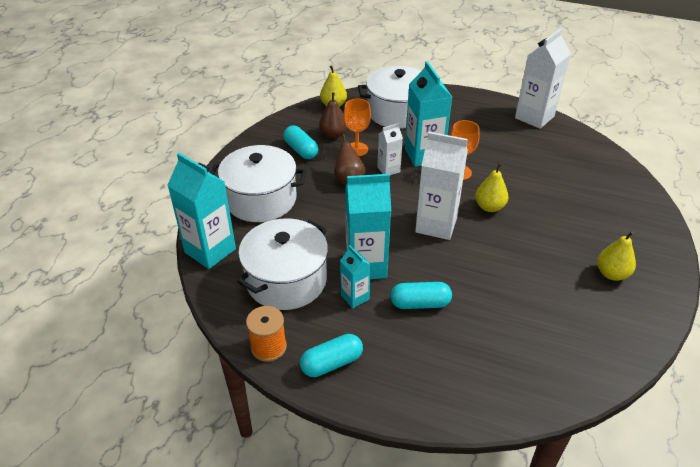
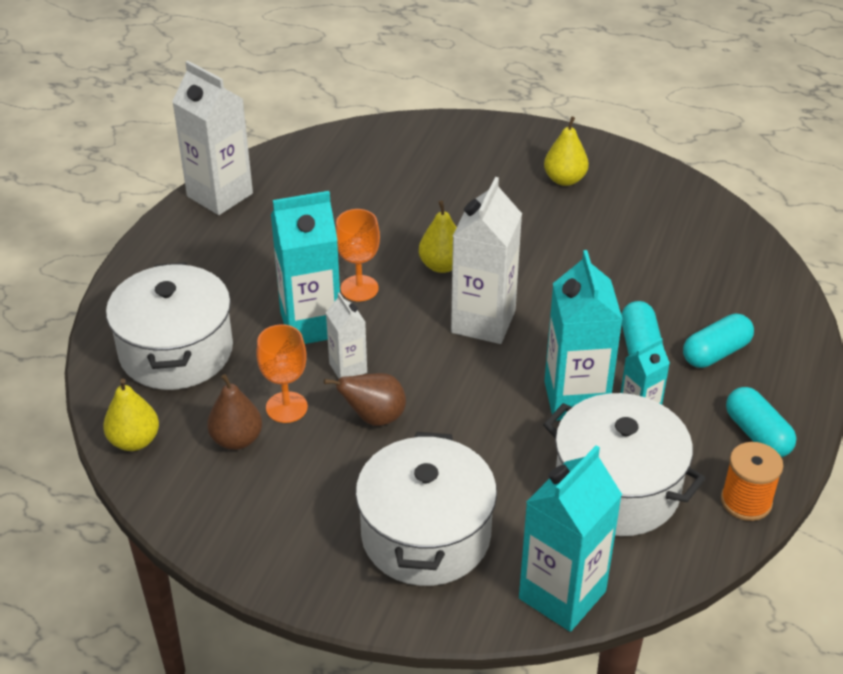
camera: 90 degrees left, 0 degrees up
turquoise capsule [283,125,318,159] -> turquoise capsule moved to [683,314,754,368]

